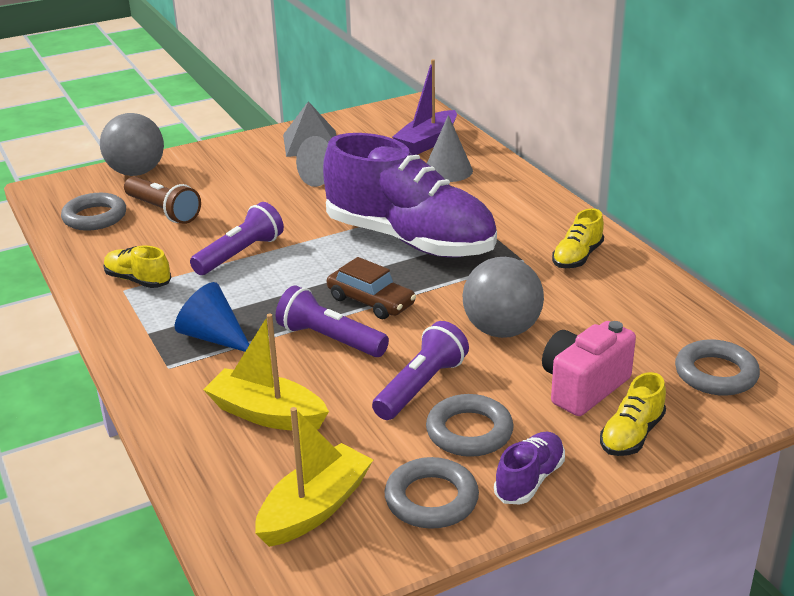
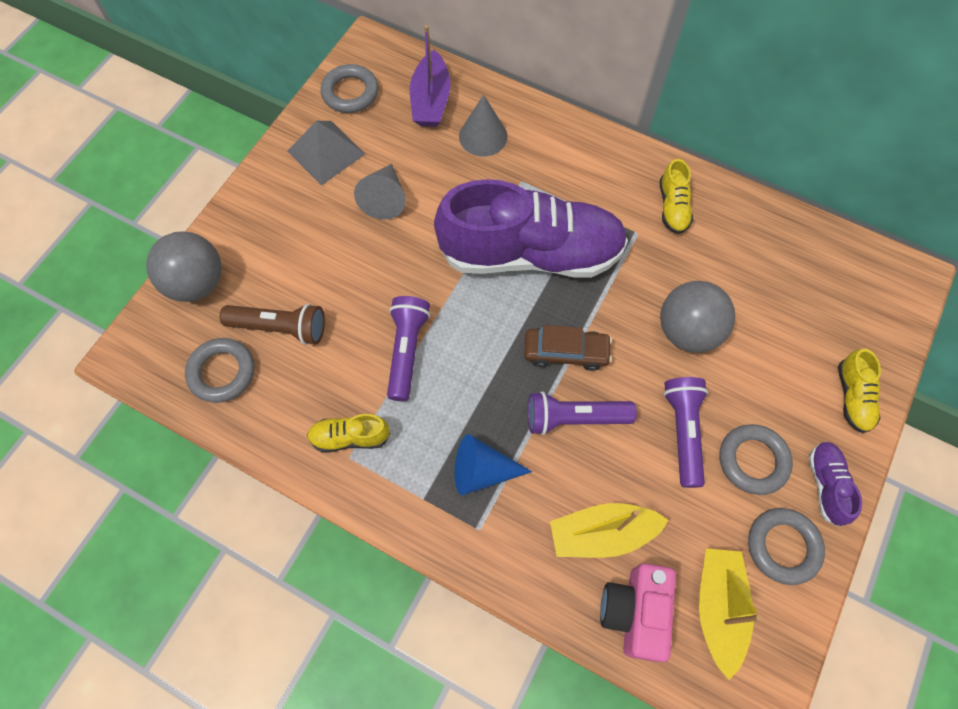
camera: 35 degrees left, 35 degrees up
pink camera [542,321,636,416] -> pink camera moved to [600,563,676,662]
grey ring [675,339,760,396] -> grey ring moved to [320,64,379,113]

